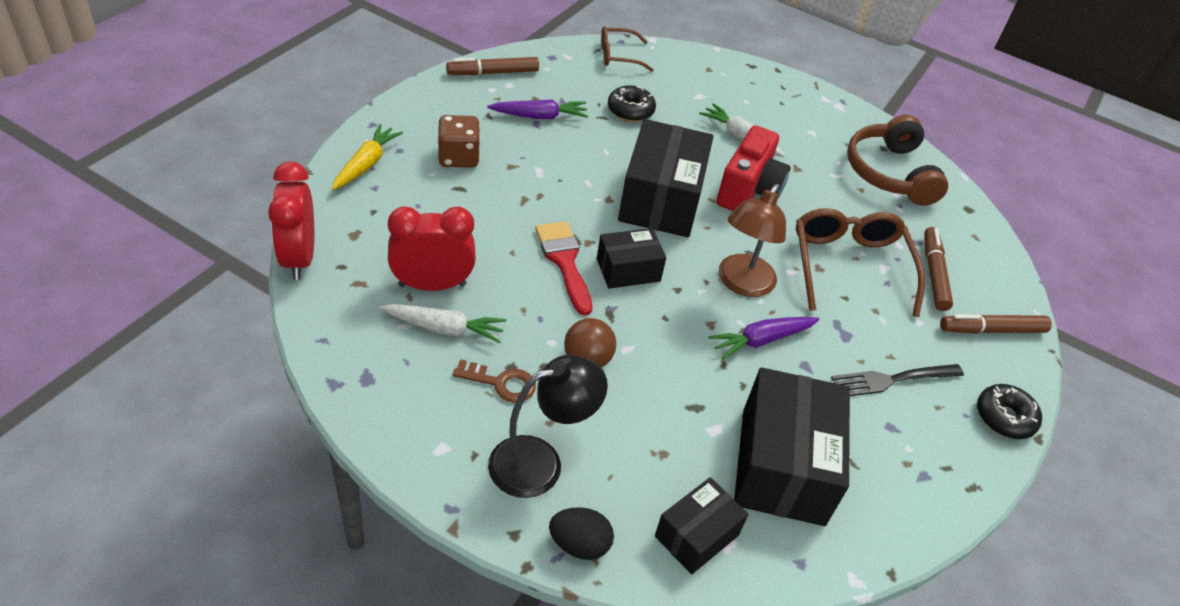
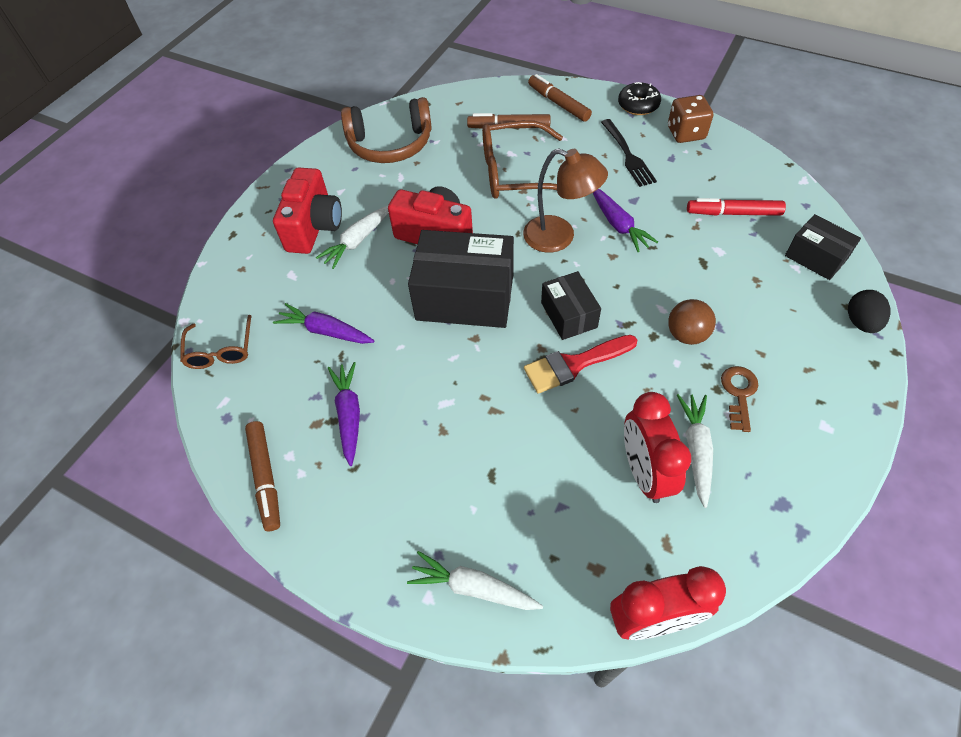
camera: 85 degrees left, 10 degrees up
yellow carrot [332,124,403,190] -> white carrot [407,551,543,610]
brown dice [438,115,480,168] -> brown dice moved to [668,95,713,143]
black lamp [488,355,608,498] -> none
black donut [608,85,656,122] -> purple carrot [273,303,374,344]
black box [734,367,850,526] -> red marker [687,198,786,216]
brown marker [940,314,1052,334] -> brown marker turned 150 degrees clockwise [528,74,592,122]
none -> red camera [273,167,342,254]

